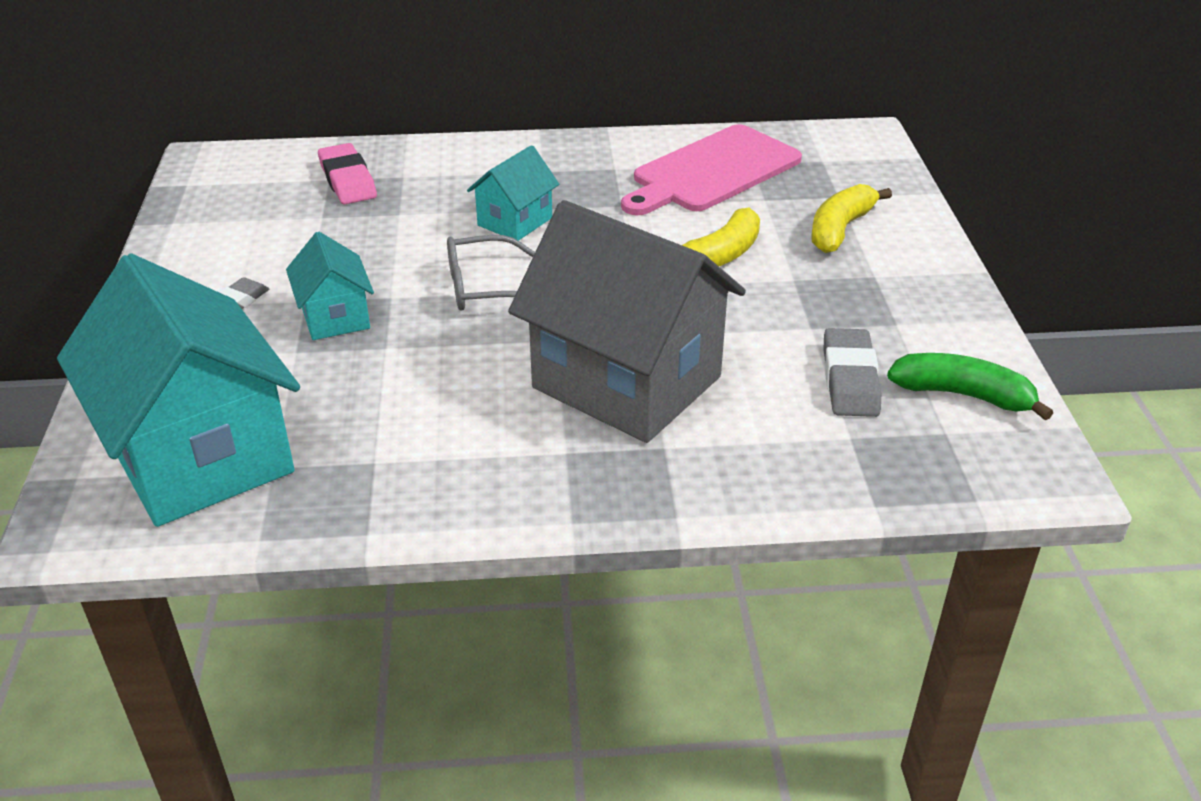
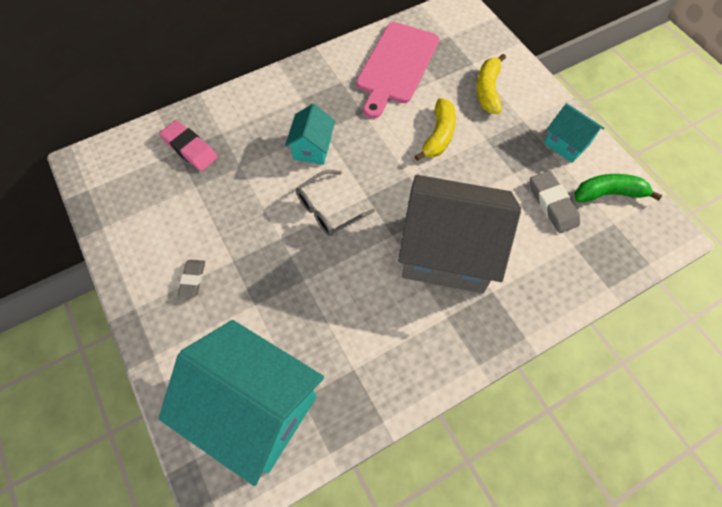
camera: 25 degrees left, 25 degrees up
turquoise house [286,232,374,340] -> turquoise house moved to [544,103,604,163]

